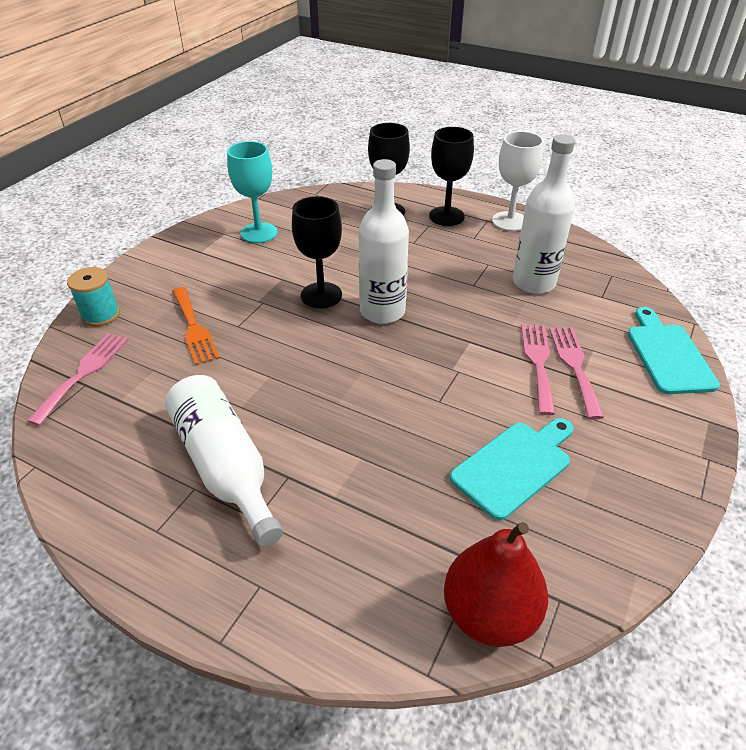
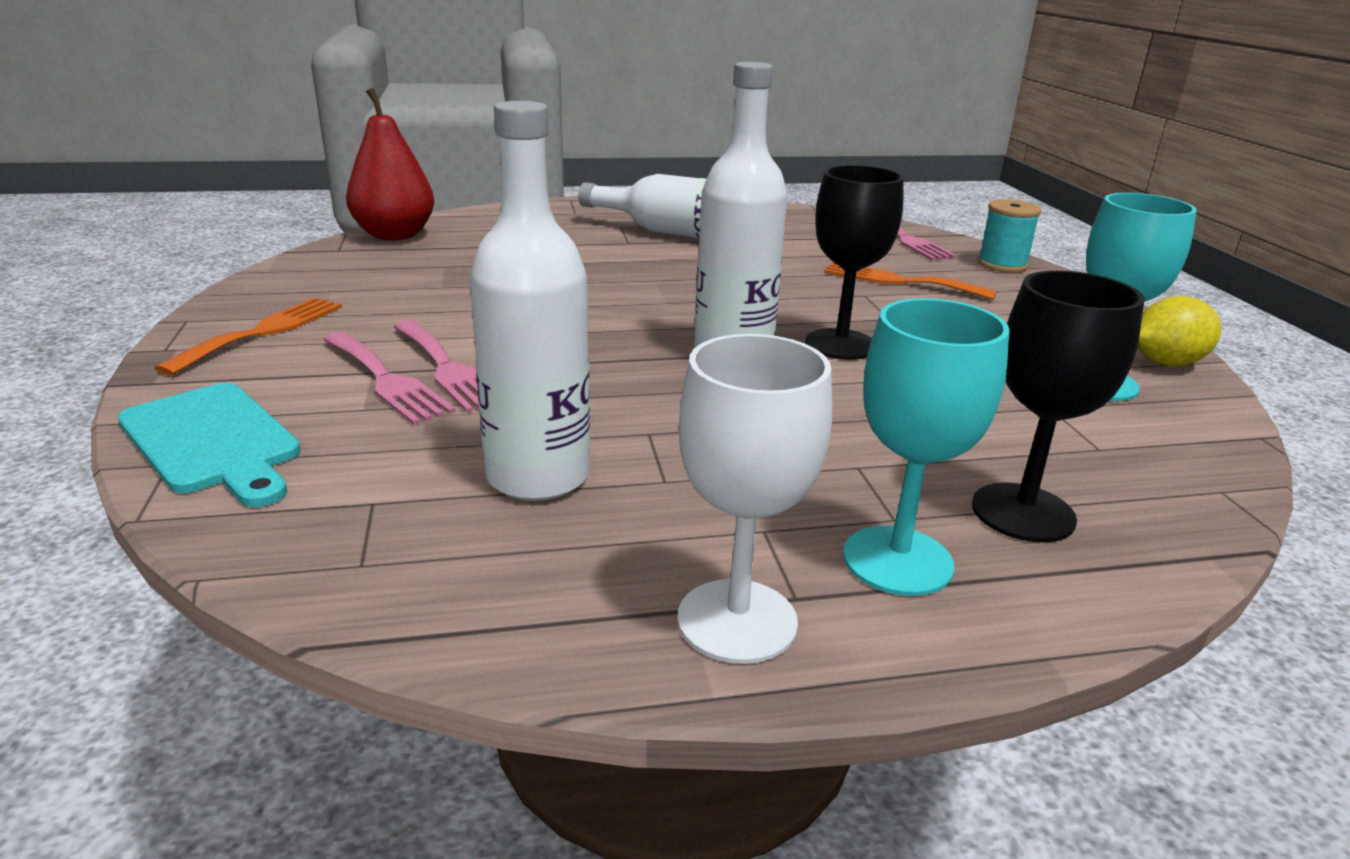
camera: 140 degrees right, 15 degrees down
black goblet [429,127,474,226] -> turquoise goblet [843,298,1010,596]
turquoise cutting board [450,418,573,520] -> none
none -> orange fork [155,298,342,376]
none -> yellow lemon [1138,296,1222,366]

